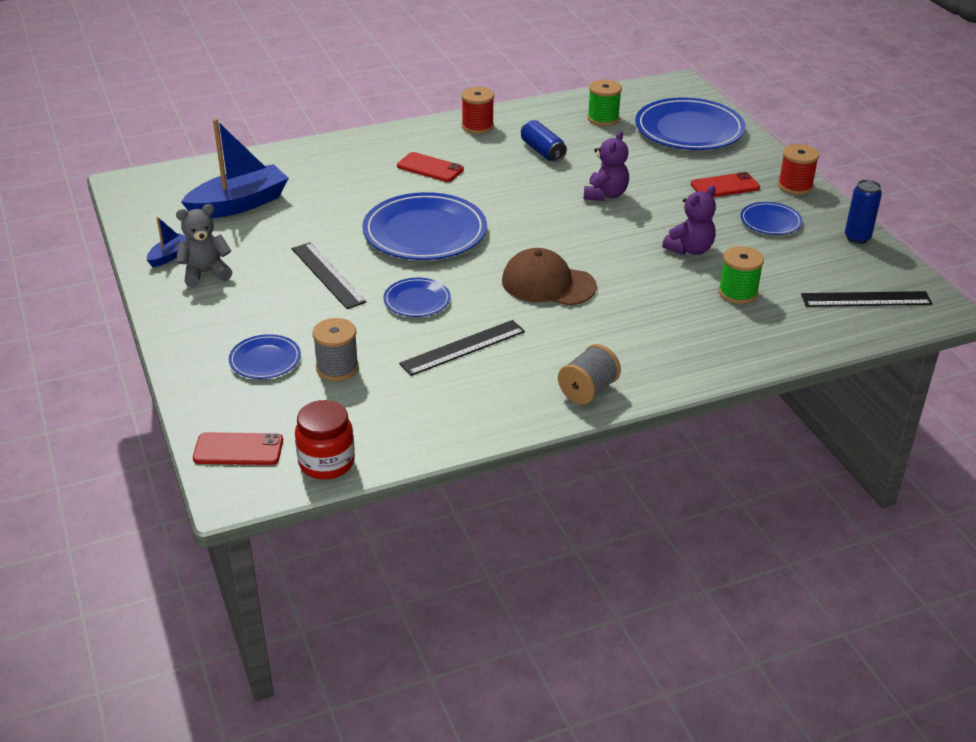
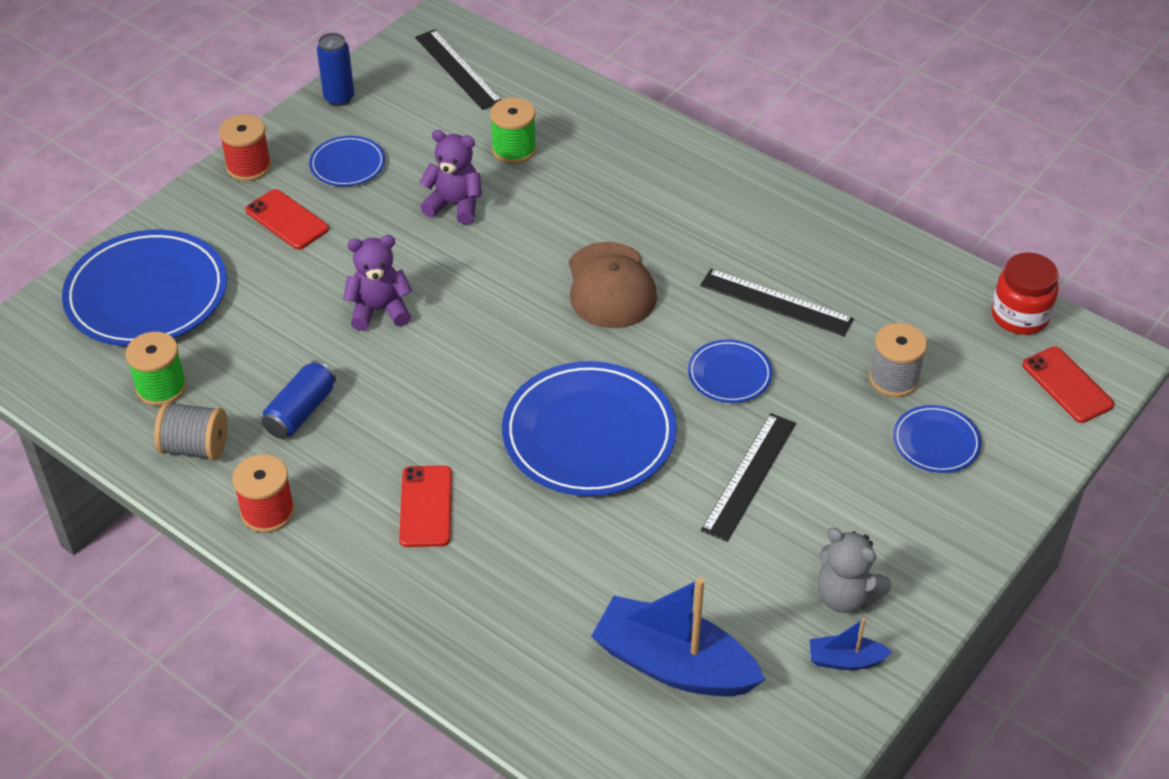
camera: 120 degrees left, 10 degrees up
grey spool [558,344,621,405] -> grey spool moved to [154,402,228,460]

